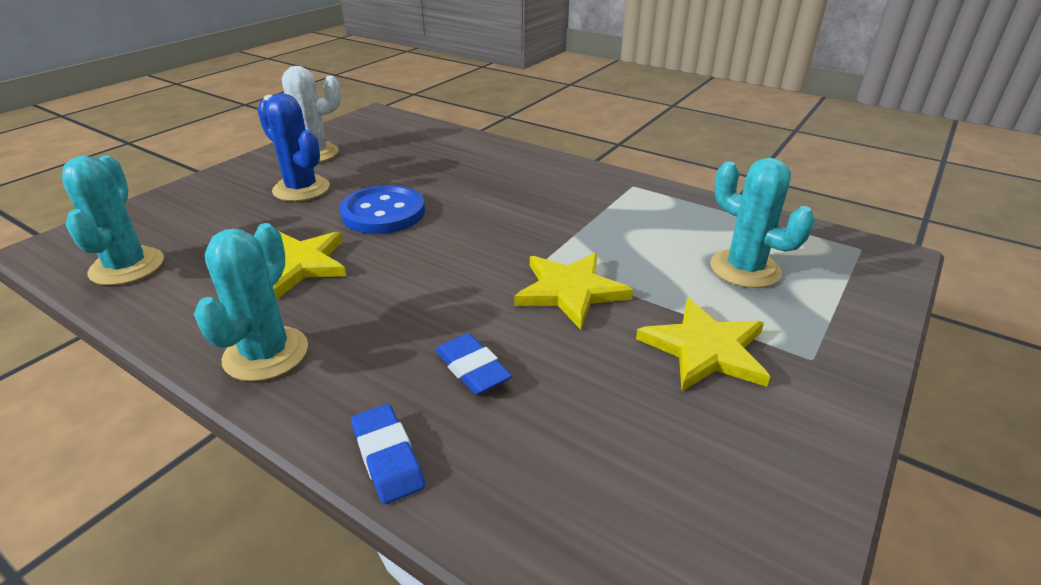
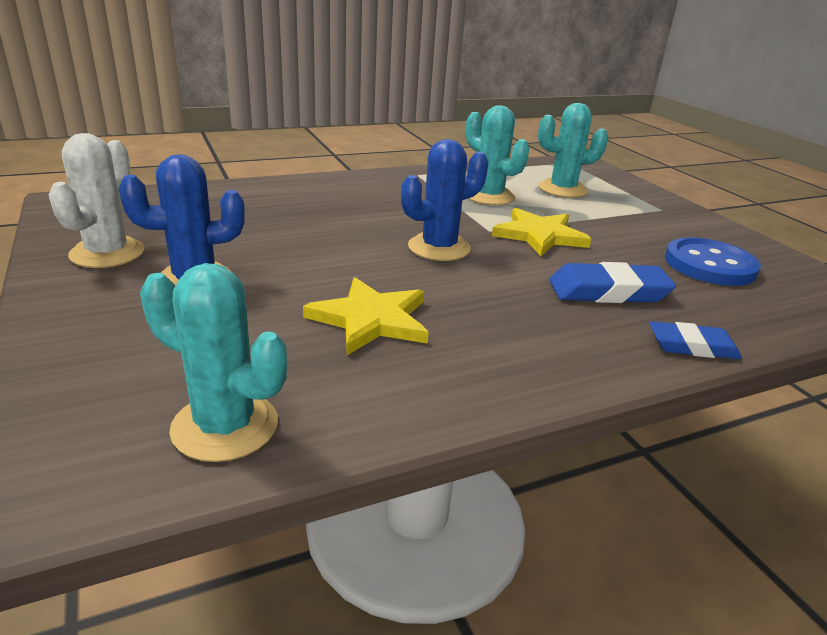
camera: 60 degrees left, 5 degrees down
turquoise cactus [194,223,308,382] -> turquoise cactus moved to [466,105,529,205]
blue button [340,185,425,234] -> blue button moved to [665,237,761,286]
blue eraser [435,333,512,395] -> blue eraser [549,262,676,303], size x1.50
yellow star [636,298,770,391] -> none
none -> blue cactus [401,139,488,261]

